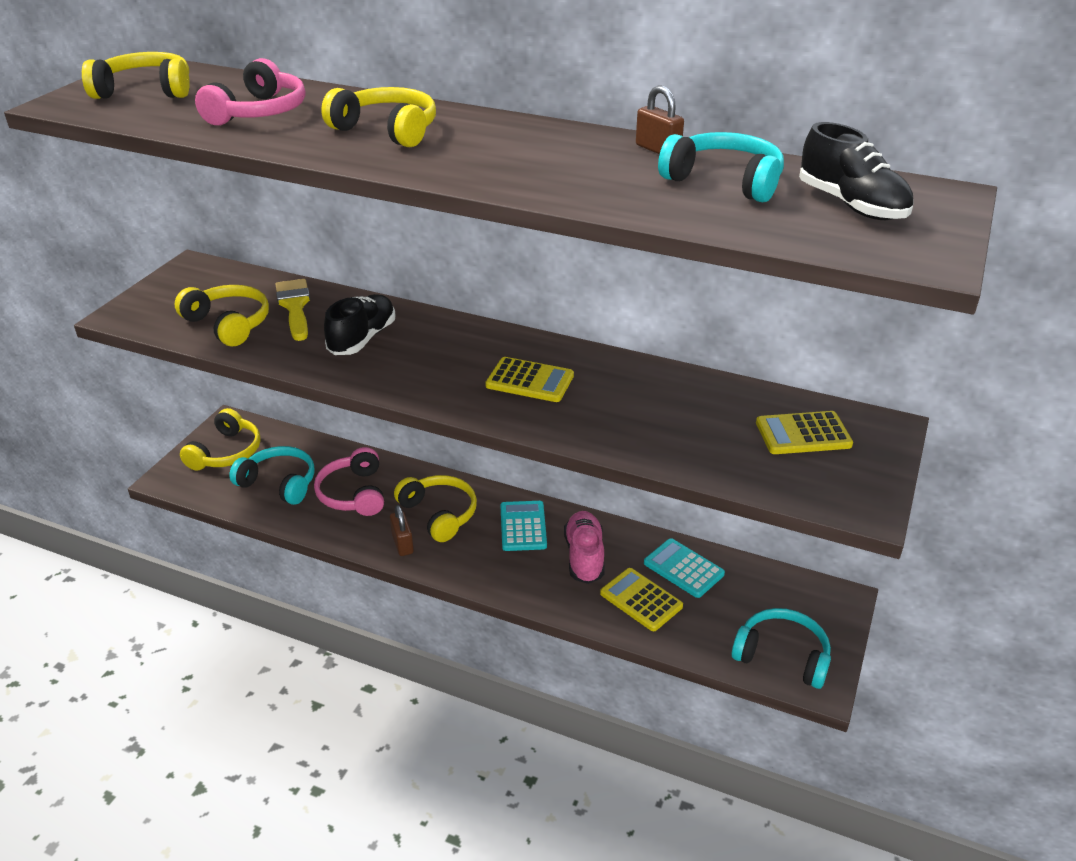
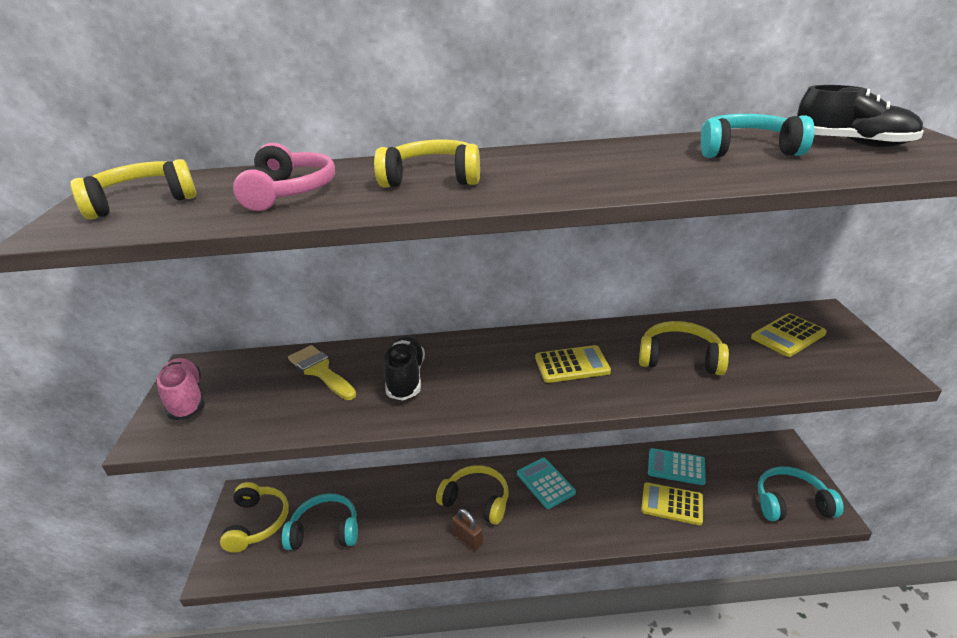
camera: 25 degrees left, 5 degrees down
yellow headphones [175,285,269,346] -> yellow headphones moved to [639,321,729,375]
pink headphones [314,447,384,516] -> none
pink shoe [564,511,605,584] -> pink shoe moved to [157,358,205,420]
brown padlock [636,85,684,154] -> none

